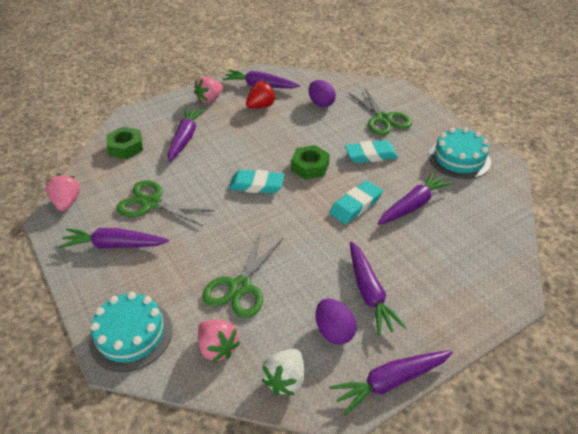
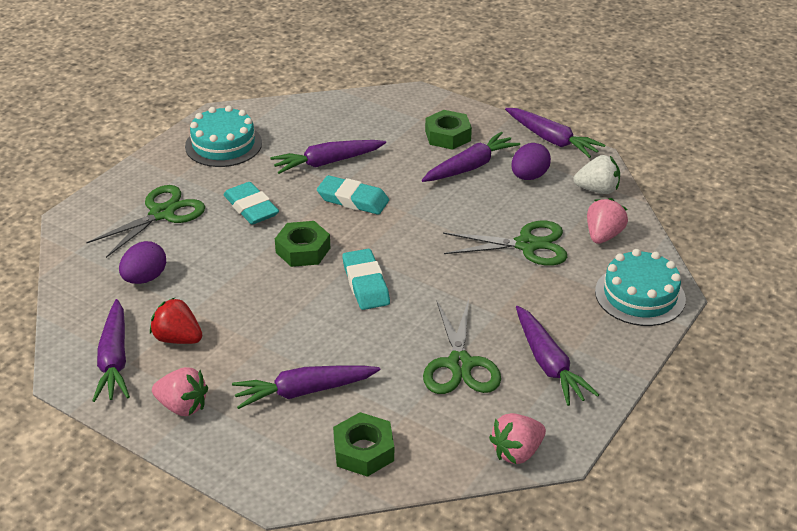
camera: 115 degrees left, 5 degrees down
purple carrot [378,172,453,225] -> purple carrot turned 45 degrees counterclockwise [270,140,386,174]
none -> green nut [425,110,472,150]

